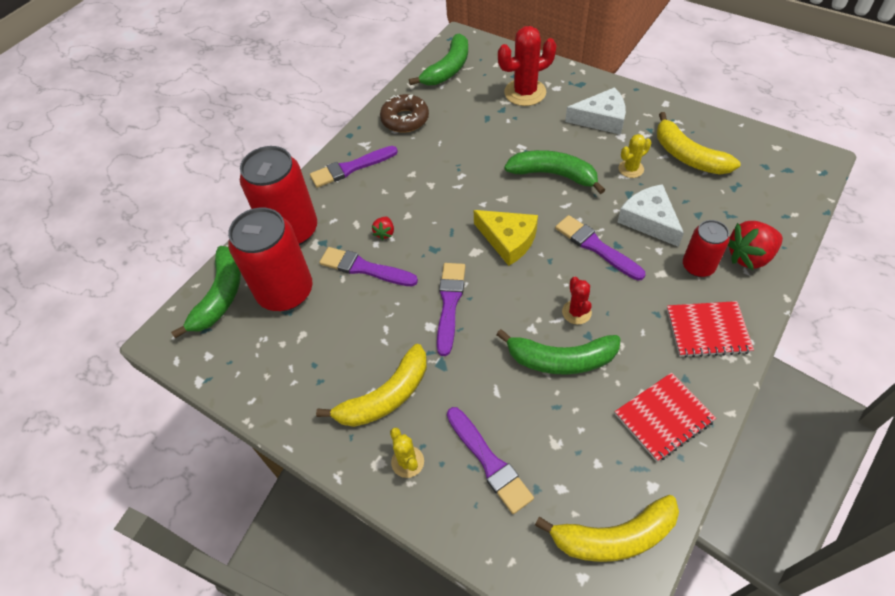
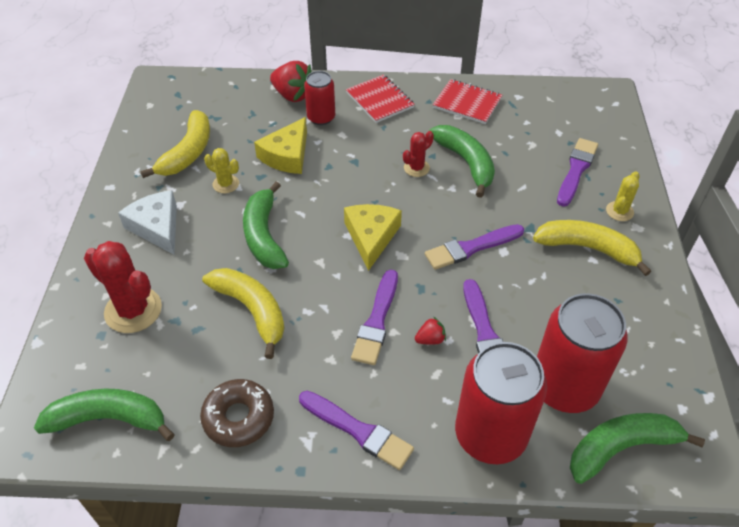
camera: 125 degrees left, 5 degrees down
yellow banana [535,495,679,562] -> yellow banana moved to [202,268,285,359]
purple brush [555,215,645,281] -> purple brush moved to [351,270,398,365]
white cheese [618,184,684,247] -> yellow cheese [254,117,307,174]

